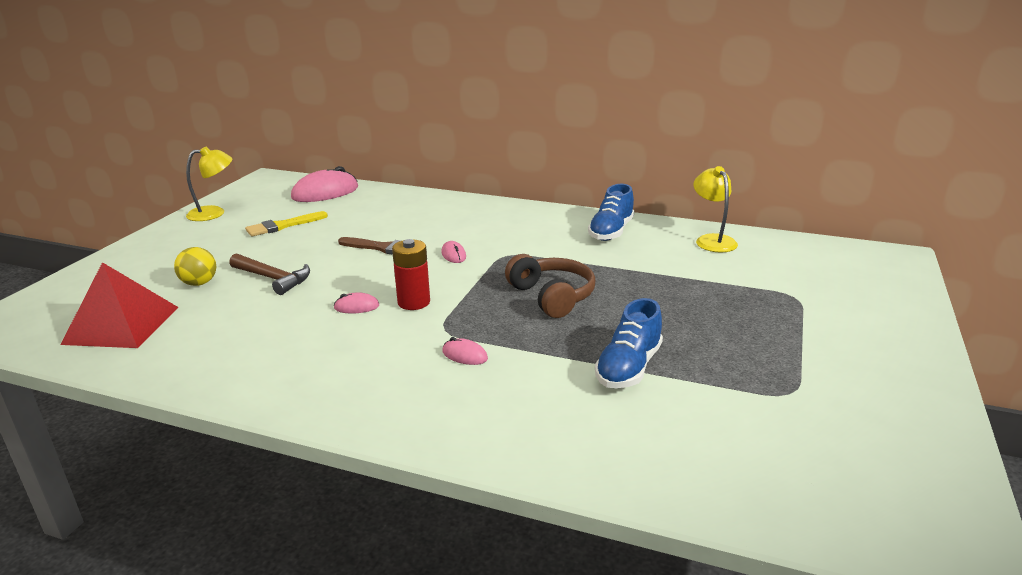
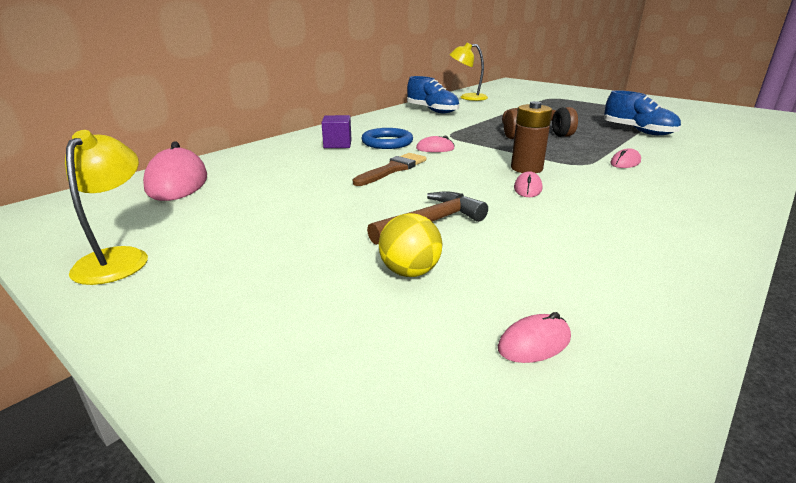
camera: 70 degrees left, 0 degrees up
red pyramid [60,262,178,348] -> pink mouse [498,312,571,363]
yellow brush [245,211,328,237] -> none
red battery [392,239,430,310] -> brown battery [511,101,552,173]
none -> purple cube [321,115,352,148]
none -> blue ring [361,128,413,149]

